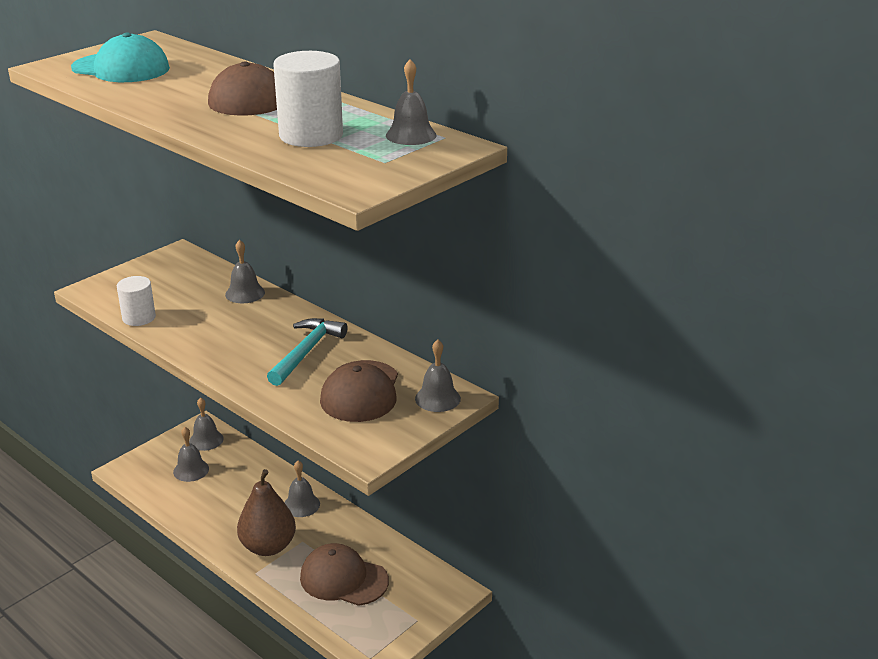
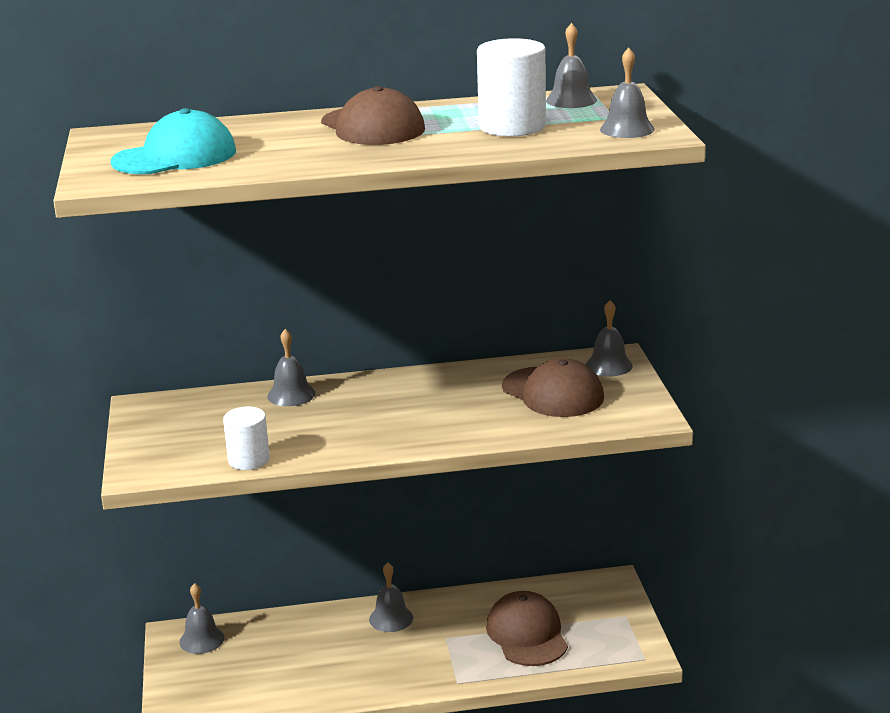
camera: 50 degrees left, 5 degrees down
grey bell [173,427,209,482] -> grey bell moved to [600,48,655,138]
brown pear [237,469,296,556] -> none
turquoise hammer [267,318,347,386] -> none
brown cap [300,543,389,606] -> brown cap turned 105 degrees clockwise [486,591,568,666]

